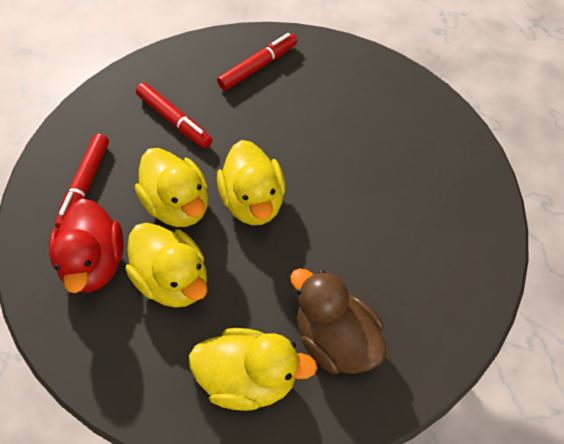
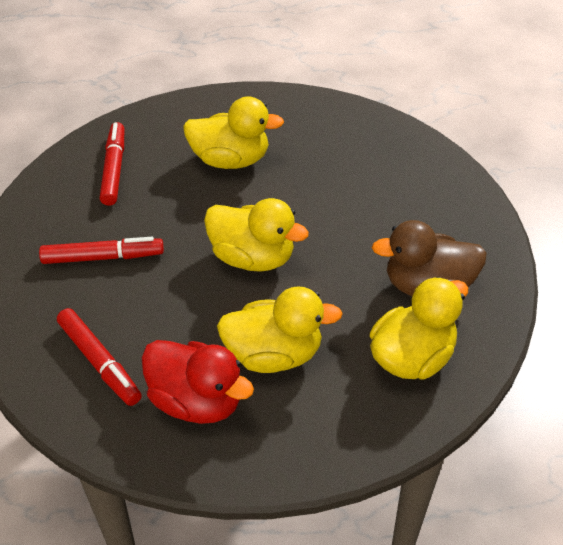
camera: 50 degrees left, 10 degrees down
yellow duck [135,148,208,227] -> yellow duck moved to [183,96,284,169]

